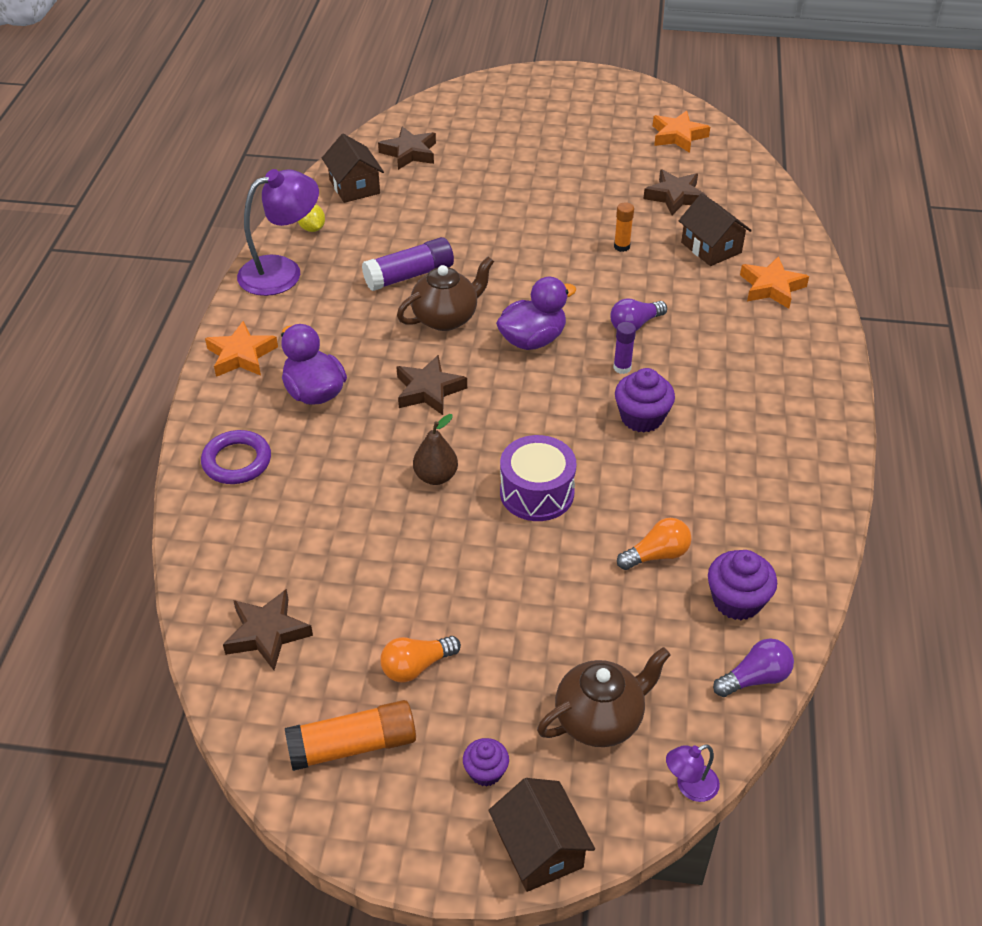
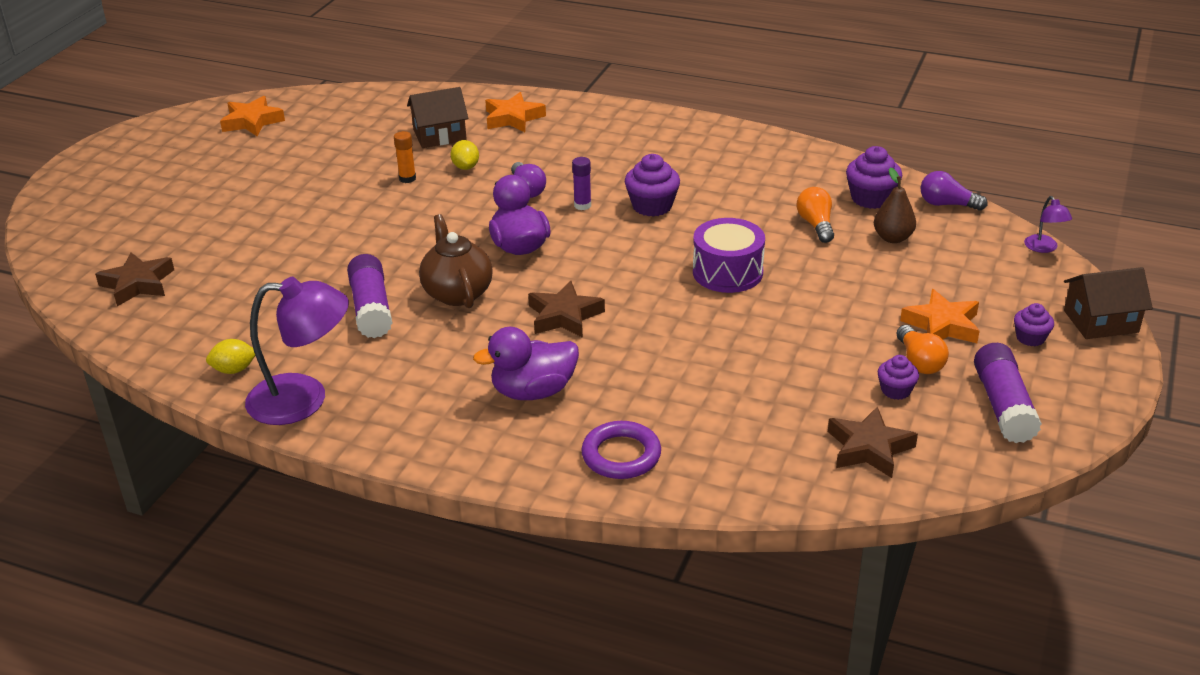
camera: 75 degrees left, 10 degrees down
orange star [205,321,278,377] -> orange star moved to [900,289,980,343]
purple lamp [237,169,319,296] -> purple lamp turned 105 degrees clockwise [245,277,349,425]
orange glue stick [285,700,416,771] -> purple glue stick [974,343,1042,443]
brown house [322,134,384,203] -> none
brown pear [413,414,458,485] -> brown pear moved to [874,167,916,243]
brown teapot [537,647,671,747] -> none
brown star [643,169,707,215] -> none
purple light bulb [713,638,794,697] -> purple light bulb turned 60 degrees counterclockwise [921,171,988,211]
none -> yellow lemon [451,140,479,170]
none -> purple cupcake [878,355,919,400]

